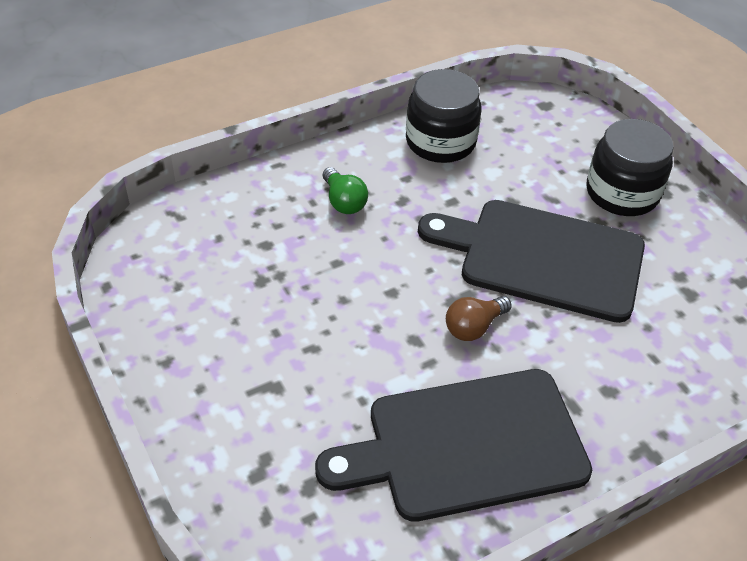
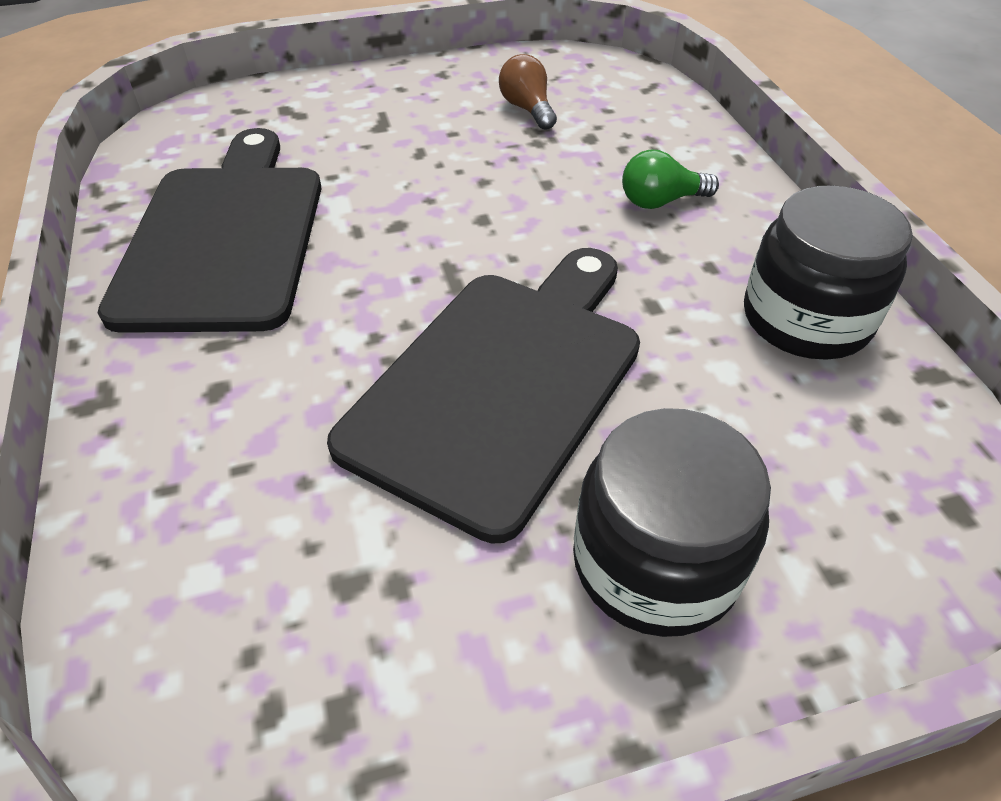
camera: 105 degrees right, 0 degrees up
brown light bulb [446,296,512,341] -> brown light bulb moved to [499,54,557,130]

